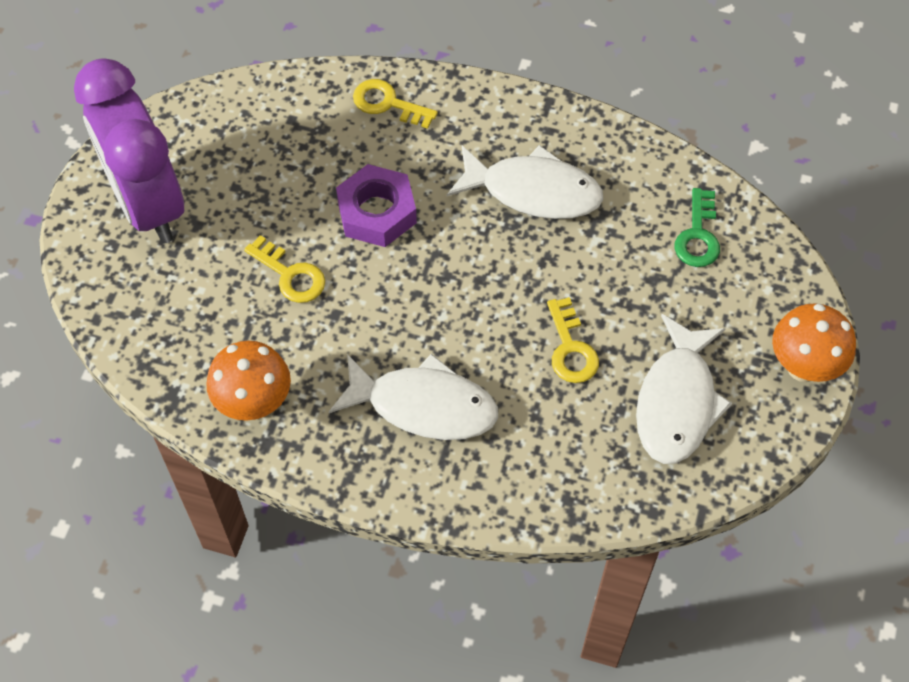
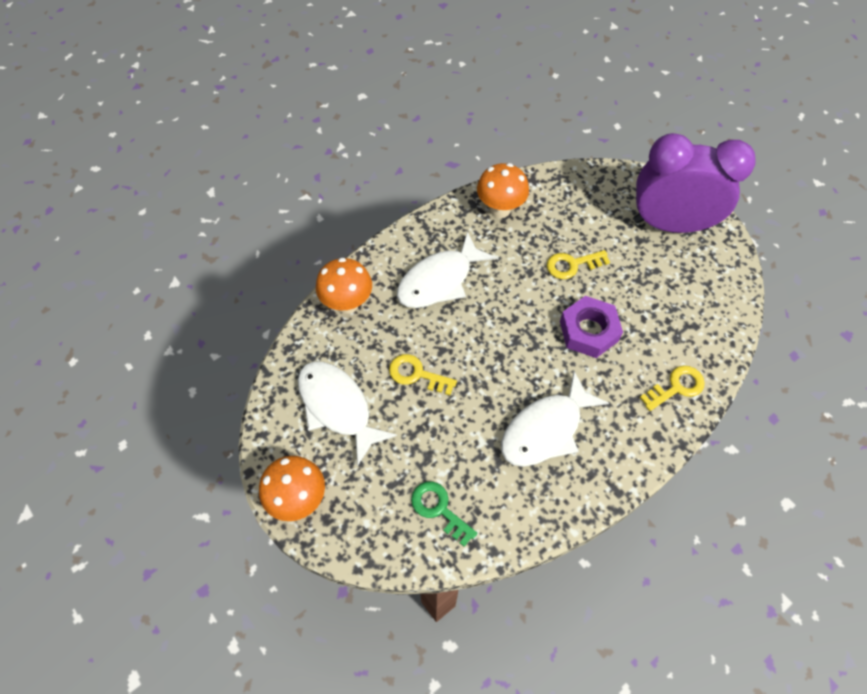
camera: 125 degrees right, 0 degrees up
none -> orange mushroom [316,258,372,314]

